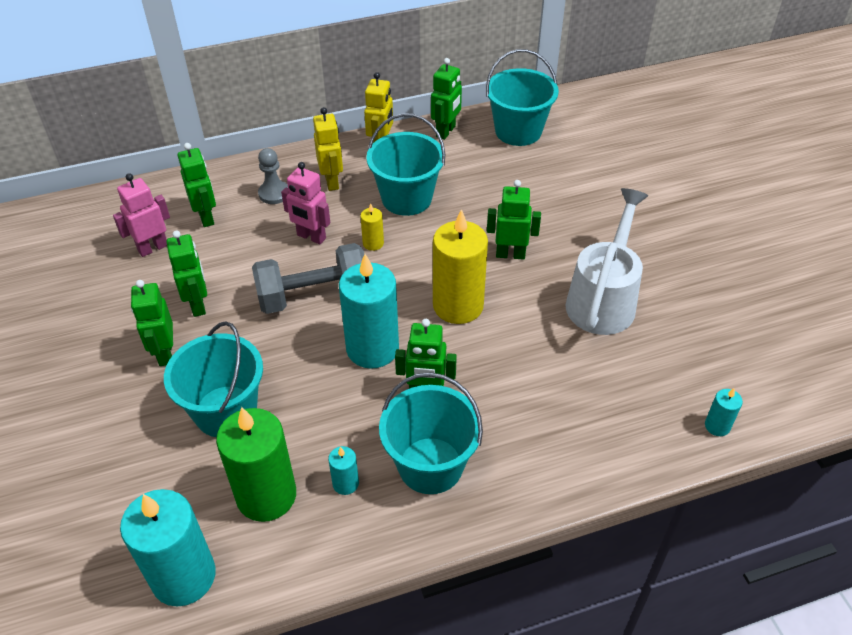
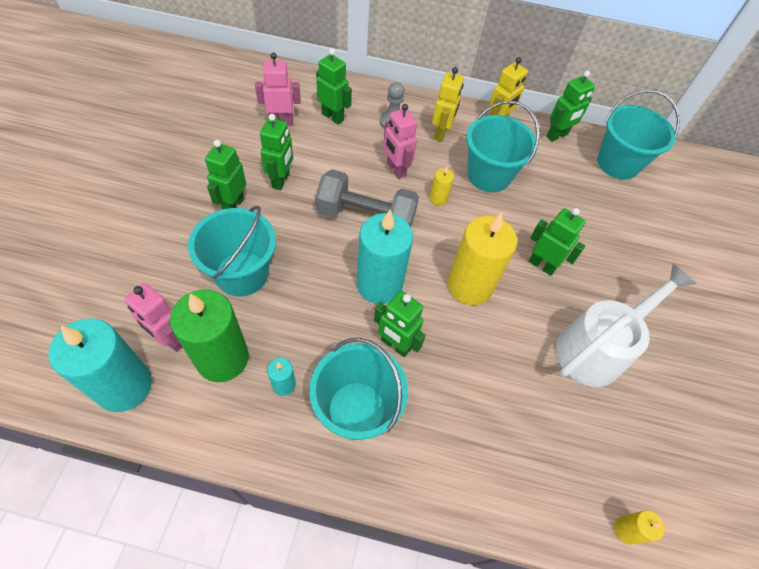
camera: 25 degrees right, 10 degrees up
green robot [178,143,216,227] -> green robot turned 60 degrees counterclockwise [316,48,352,125]
turquoise candle [705,388,743,436] -> yellow candle [614,510,665,545]
none -> pink robot [124,283,182,352]

